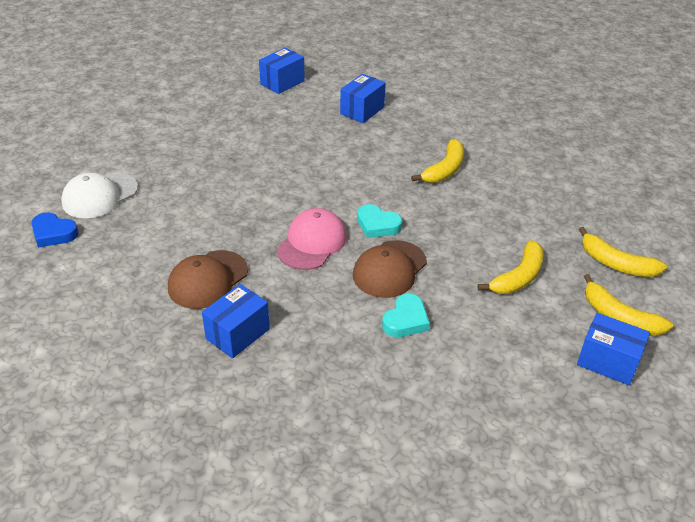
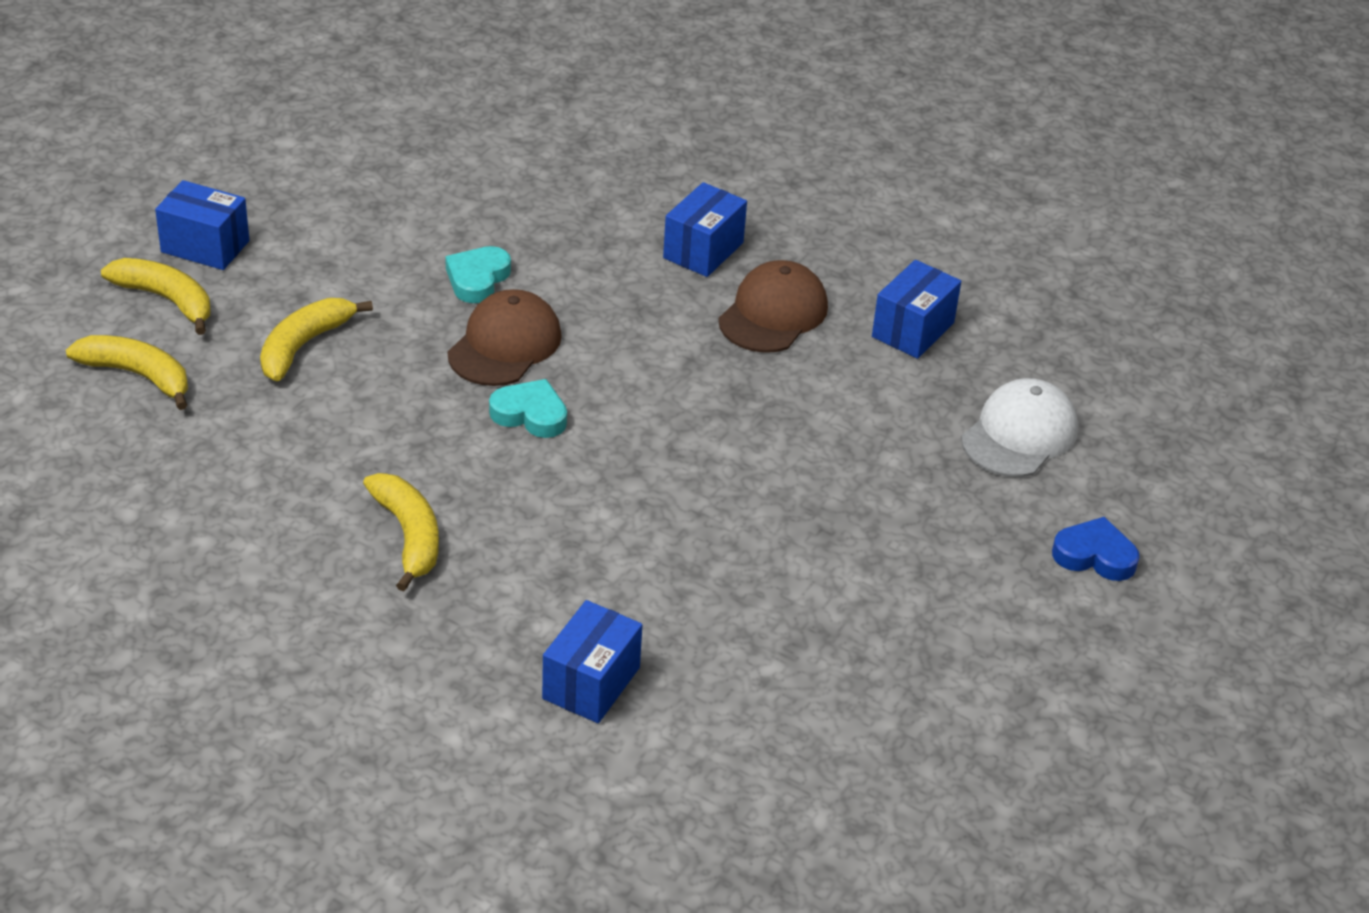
camera: 170 degrees right, 0 degrees up
blue heart [31,212,79,248] -> blue heart moved to [1052,517,1139,581]
blue box [259,47,305,94] -> blue box moved to [872,260,961,359]
pink cap [277,208,347,270] -> none
yellow banana [411,139,464,183] -> yellow banana turned 135 degrees clockwise [363,473,439,591]

